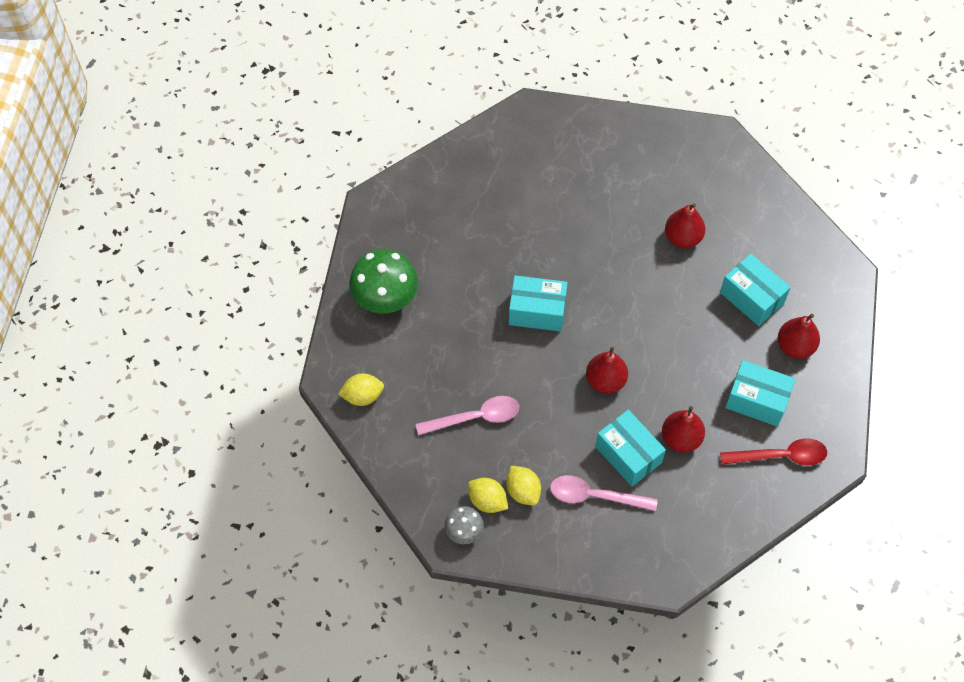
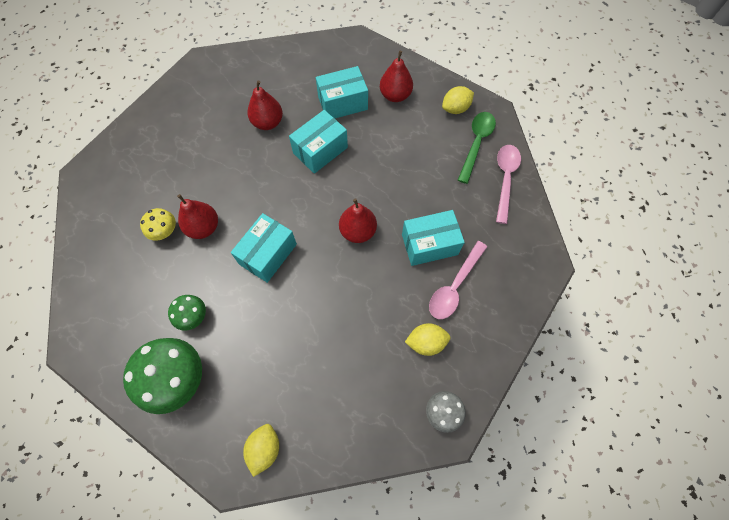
camera: 65 degrees left, 5 degrees up
pink spoon [416,396,519,436] -> pink spoon moved to [496,145,521,224]
yellow lemon [468,478,508,513] -> yellow lemon moved to [442,86,474,114]
red pear [662,406,705,453] -> red pear moved to [177,194,218,239]
red spoon [720,438,827,466] -> green spoon [458,112,496,184]
turquoise box [725,360,795,426] -> turquoise box moved to [289,110,348,174]
none -> yellow mushroom [140,208,176,241]
none -> green mushroom [168,295,206,331]

